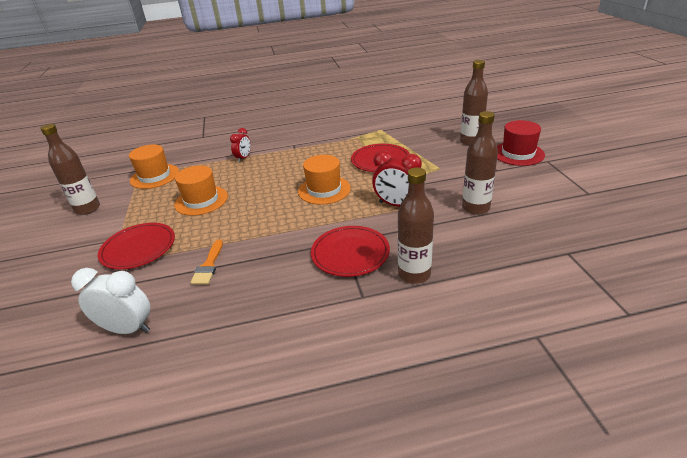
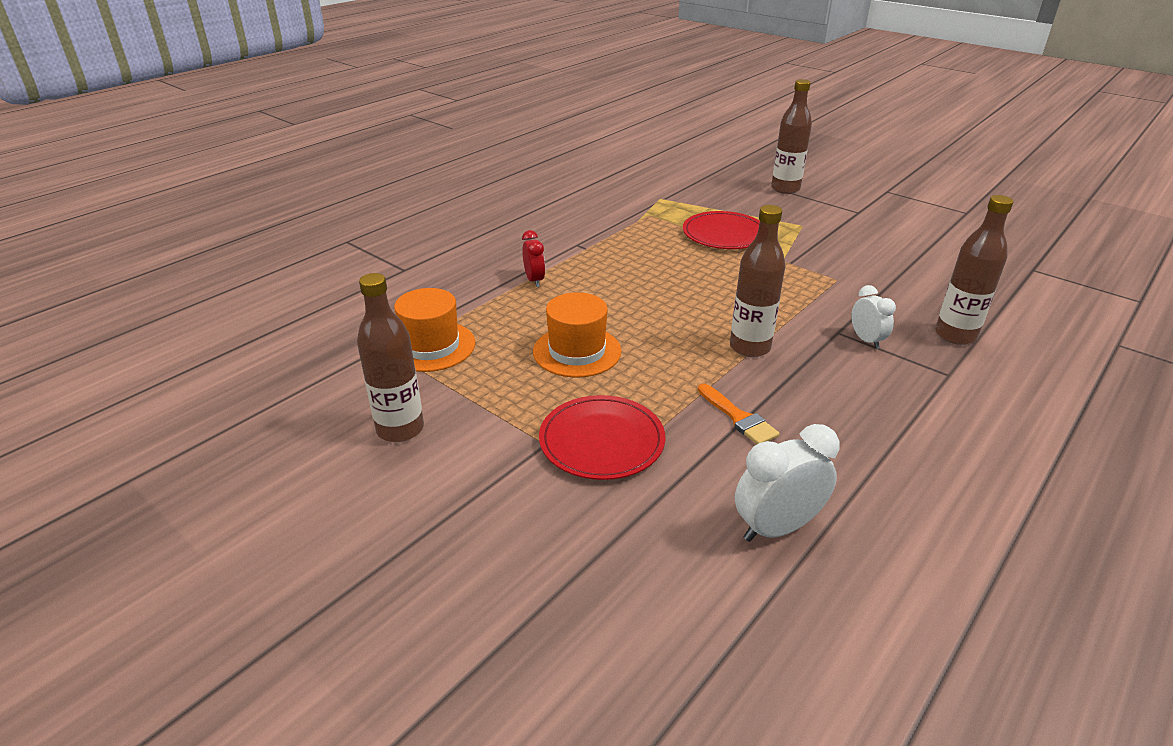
camera: 40 degrees left, 0 degrees up
orange hat [298,155,351,205] -> none
red plate [311,226,390,277] -> white clock [851,285,896,349]
red clock [372,150,422,207] -> none
brown bottle [462,111,498,215] -> brown bottle moved to [730,205,786,357]
red hat [497,120,545,166] -> none

